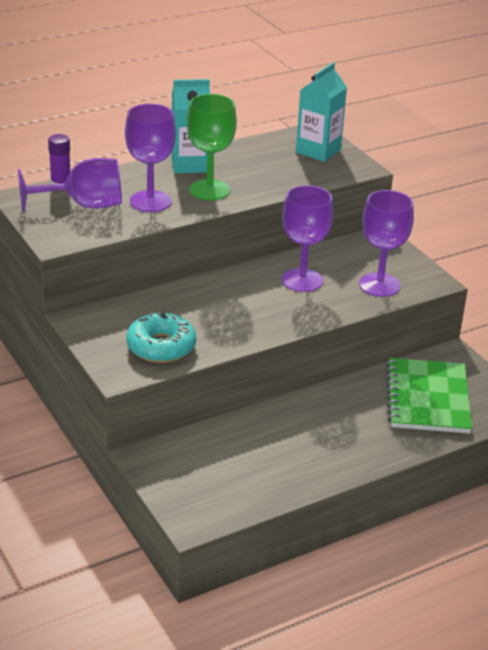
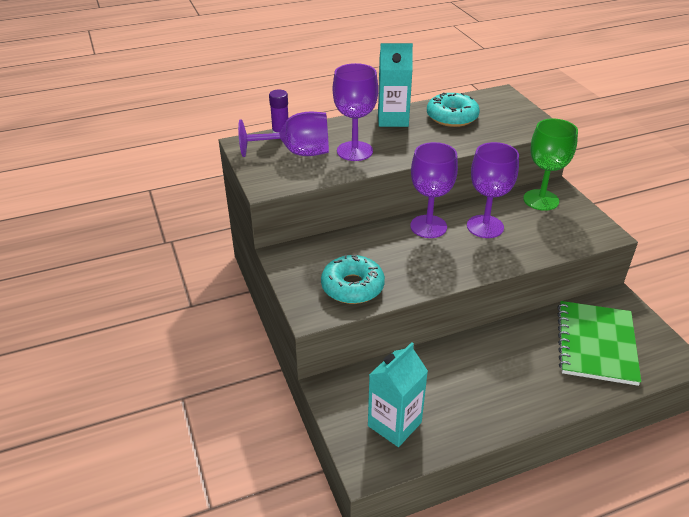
camera: 10 degrees right, 5 degrees up
green goblet [187,94,237,200] -> green goblet moved to [523,118,578,211]
turquoise carton [296,62,347,162] -> turquoise carton moved to [368,342,428,447]
purple goblet [359,190,414,297] -> purple goblet moved to [410,142,458,238]
none -> turquoise donut [427,93,480,127]

